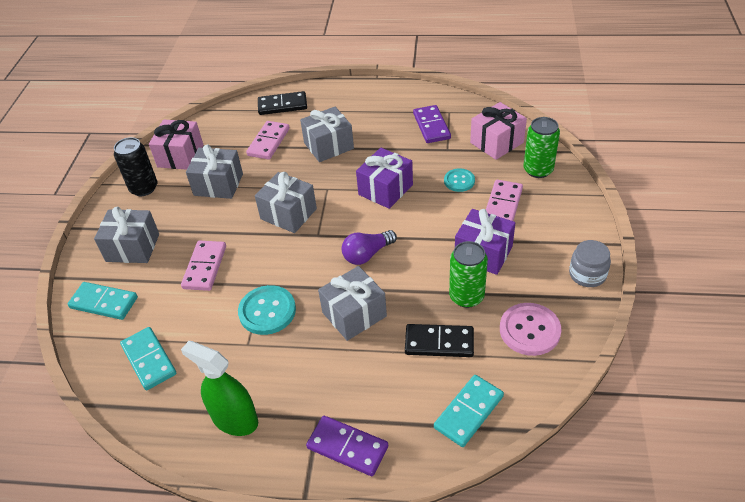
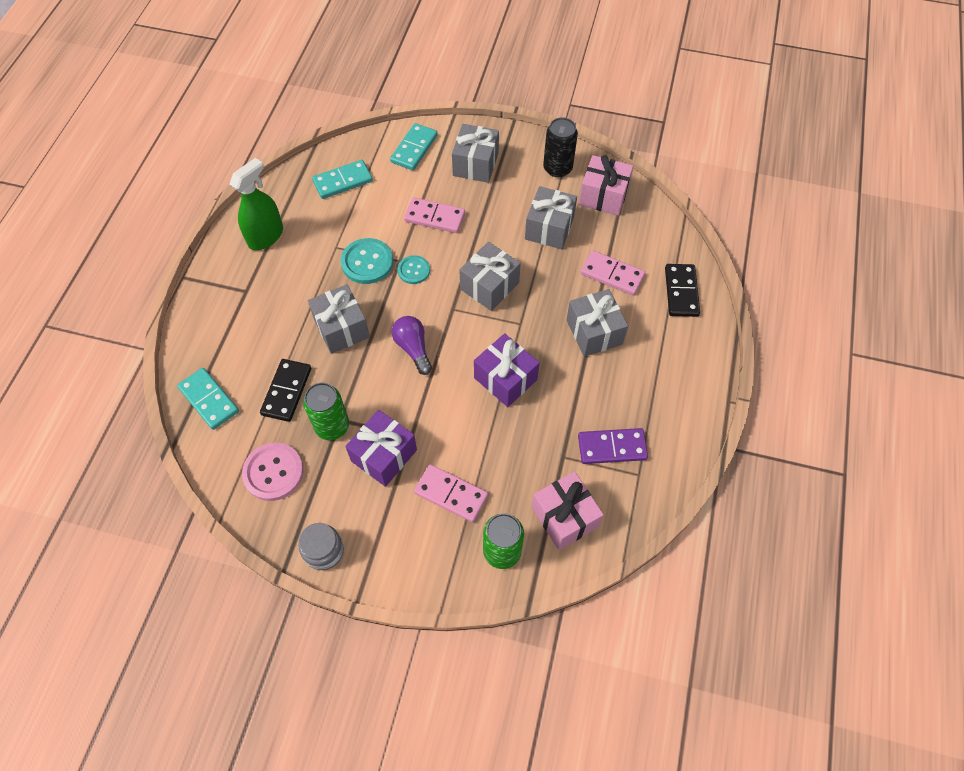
camera: 95 degrees right, 15 degrees up
purple domino [306,416,388,476] -> none
turquoise button [444,168,475,192] -> turquoise button moved to [398,255,430,284]

